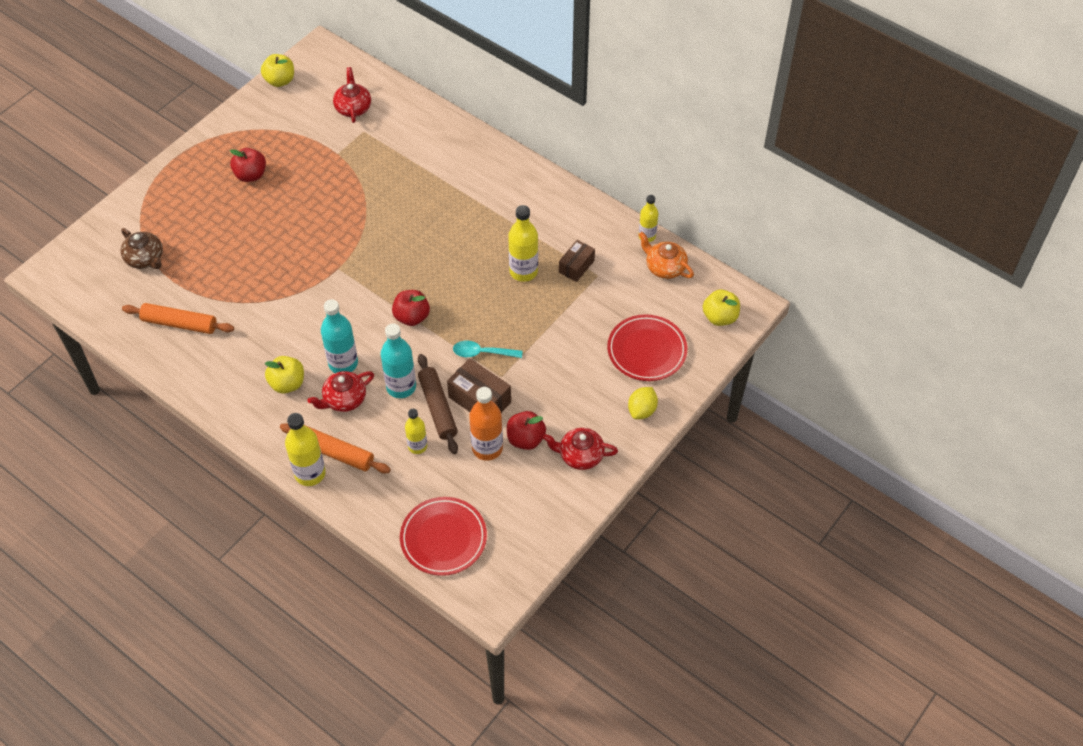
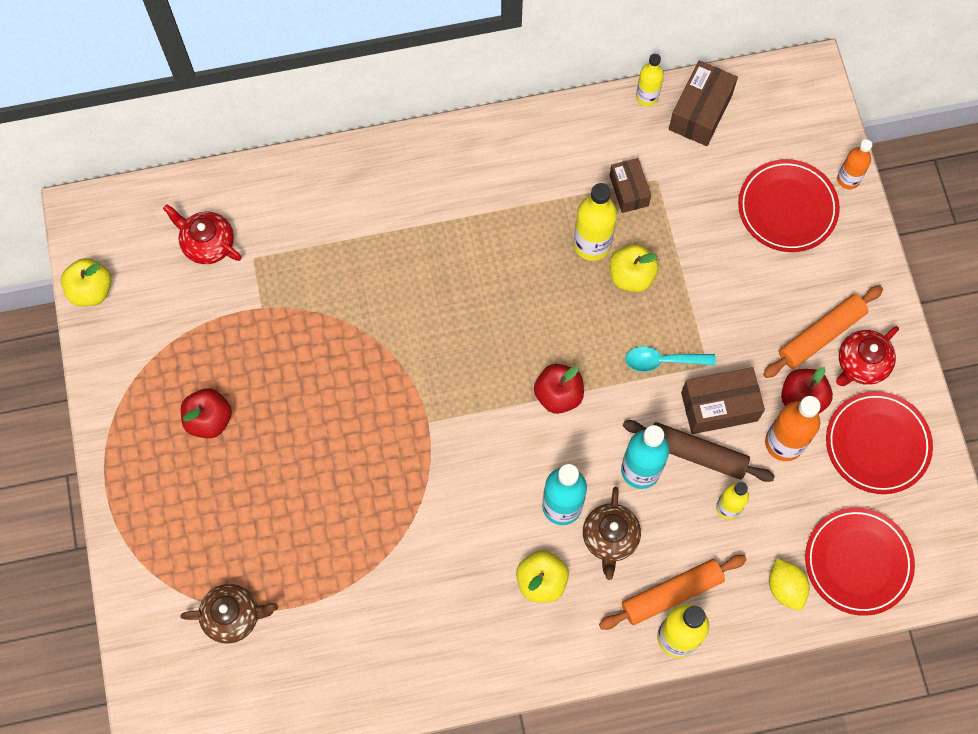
camera: 50 degrees left, 15 degrees up
orange rolling pin [122,303,234,334] -> orange rolling pin moved to [763,286,883,378]
red teapot [307,371,374,412] -> brown teapot [583,487,641,580]
turquoise spoon [453,341,523,358] -> turquoise spoon turned 45 degrees clockwise [625,347,716,372]
yellow lemon [628,387,658,419] -> yellow lemon moved to [769,558,809,610]
orange teapot [639,232,694,279] -> brown box [669,61,738,146]
yellow apple [703,290,740,326] -> yellow apple moved to [610,244,659,292]
none -> red plate [826,391,933,494]
none -> orange bottle [837,139,872,189]

